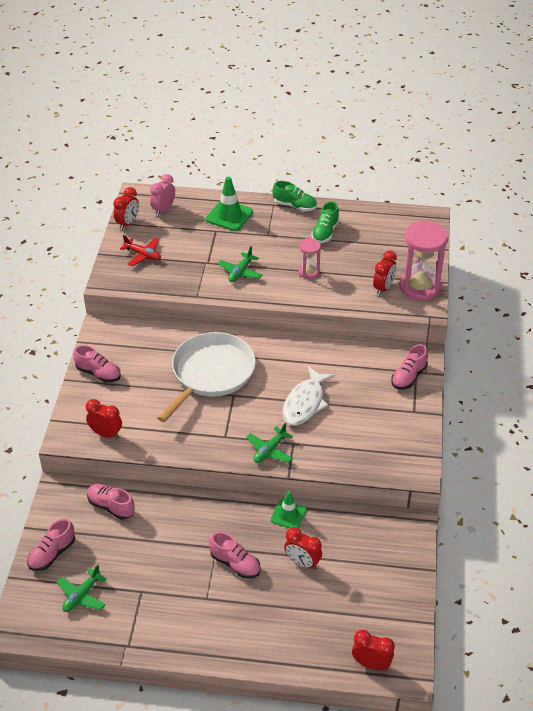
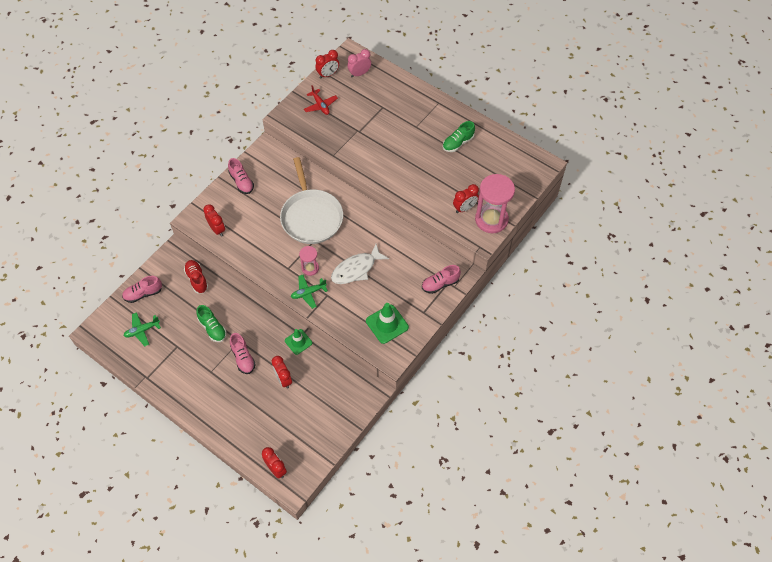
camera: 30 degrees right, 15 degrees up
pink shoe [87,484,135,520] -> red shoe [184,260,208,293]
white pan [158,332,256,422] -> white pan turned 105 degrees clockwise [280,157,343,244]
green traffic cone [206,177,253,231] -> green traffic cone moved to [366,303,409,344]
green plane [218,246,263,282] -> none
green shoe [272,181,317,211] -> green shoe moved to [196,305,227,342]
pink hourglass [298,238,321,279] -> pink hourglass moved to [299,246,319,276]

